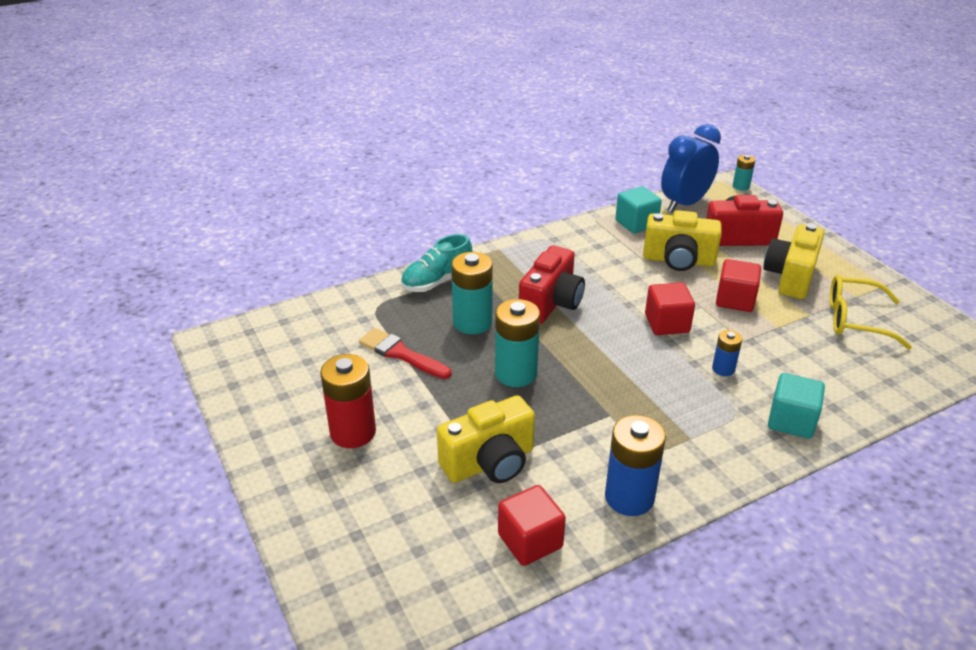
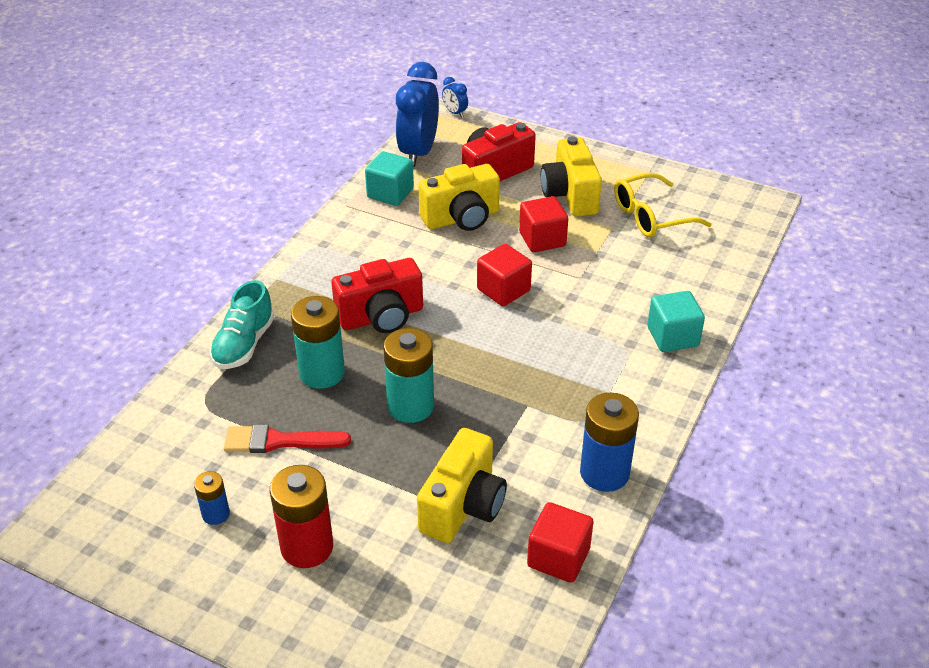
camera: 35 degrees left, 5 degrees up
red camera [519,245,585,324] -> red camera turned 75 degrees clockwise [331,258,423,333]
blue battery [712,330,742,376] -> blue battery moved to [194,471,230,525]
turquoise battery [733,155,756,191] -> blue clock [442,77,468,118]

